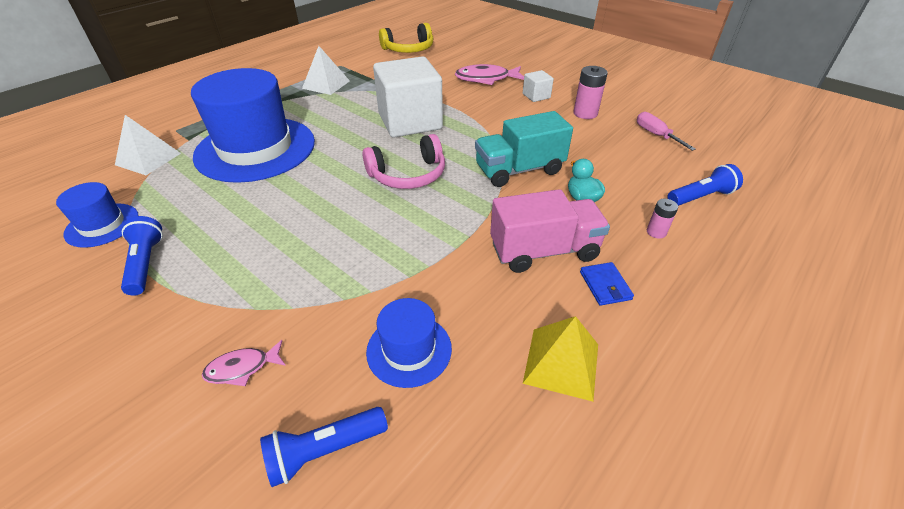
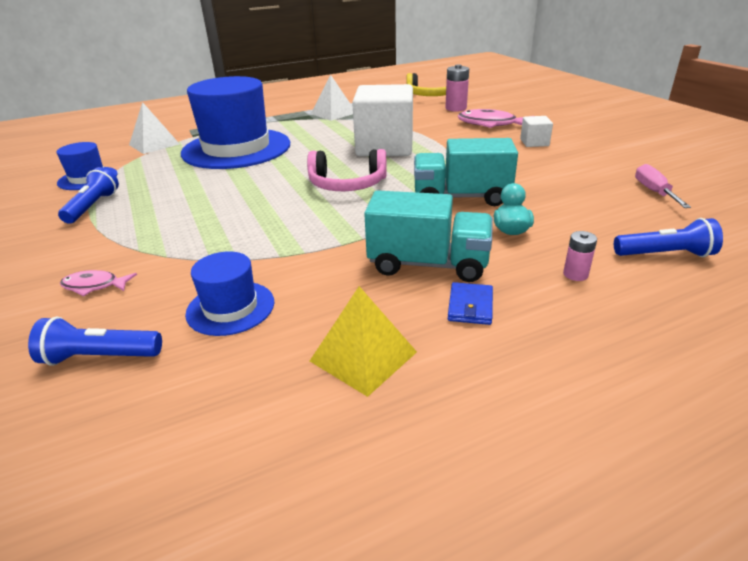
camera: 25 degrees right, 10 degrees down
pink truck [490,189,610,273] -> turquoise truck [364,190,493,282]
pink battery [573,66,608,119] -> pink battery moved to [445,64,469,112]

